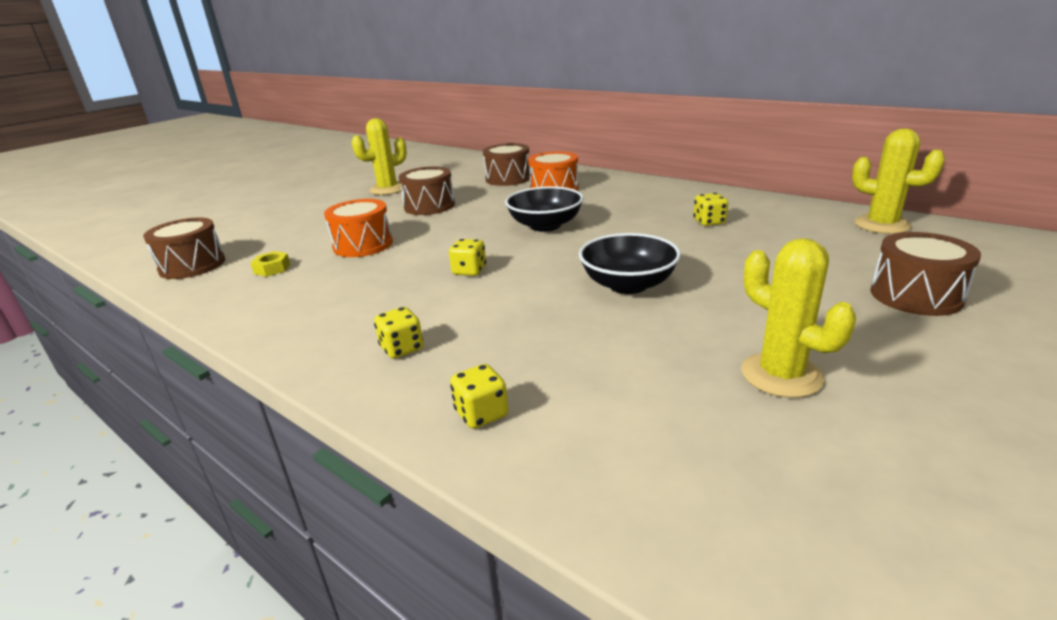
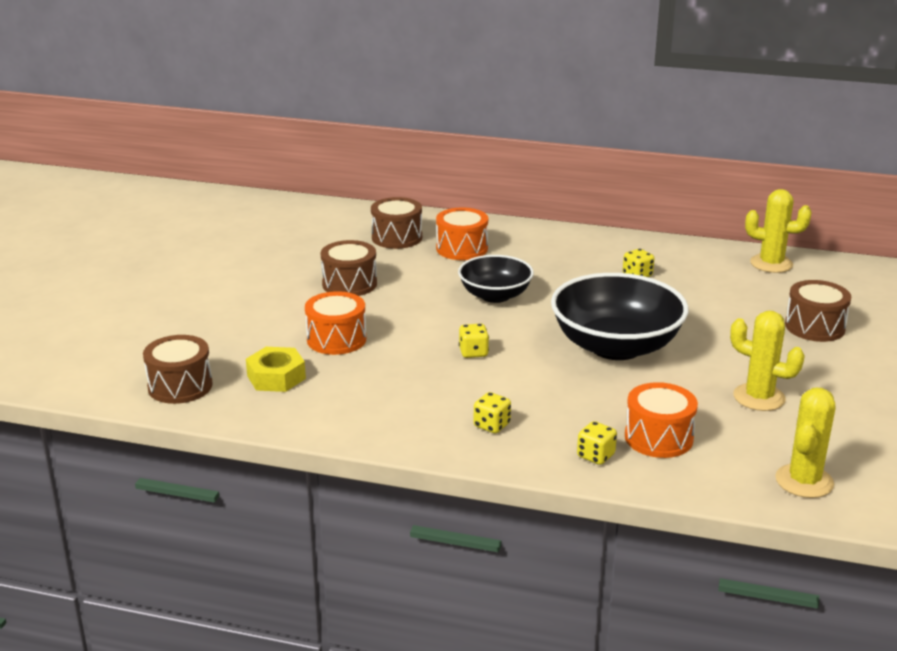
camera: 25 degrees left, 0 degrees up
yellow nut [251,251,290,277] -> yellow nut [246,347,306,392], size x1.68
yellow cactus [352,118,407,195] -> yellow cactus moved to [775,388,836,498]
black bowl [579,233,681,294] -> black bowl [551,273,689,360], size x1.66
none -> orange drum [625,382,698,458]

